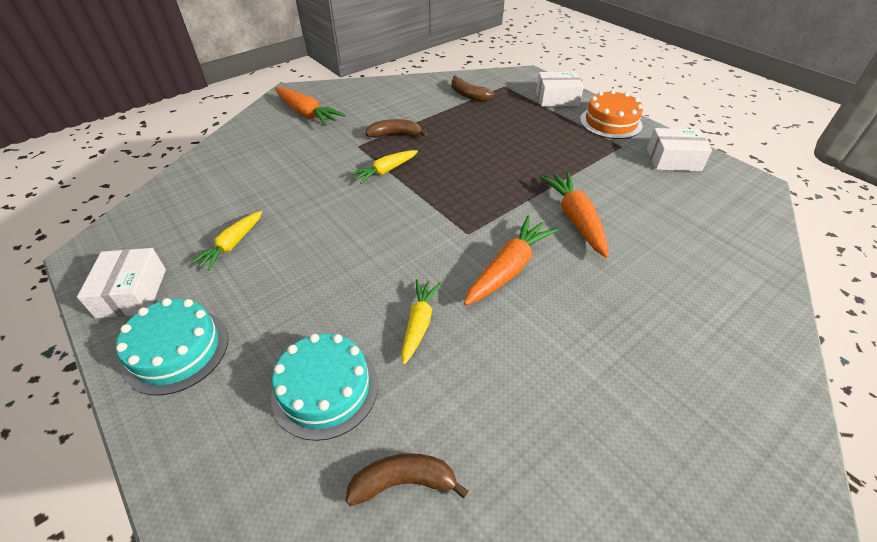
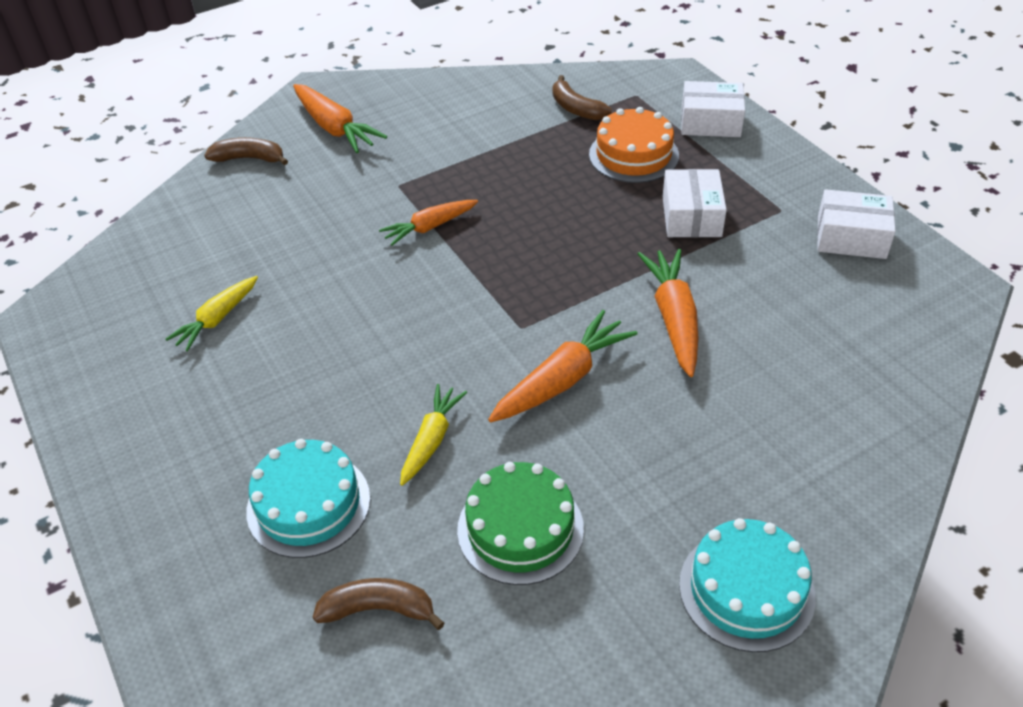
camera: 10 degrees right, 0 degrees up
white box [77,248,166,318] -> white box moved to [663,169,727,237]
turquoise cake [116,298,228,396] -> turquoise cake moved to [679,518,816,652]
yellow carrot [350,150,418,184] -> orange carrot [379,200,478,246]
brown banana [365,119,428,138] -> brown banana moved to [204,137,288,165]
orange cake [580,90,643,139] -> orange cake moved to [589,107,679,183]
none -> green cake [457,462,584,585]

